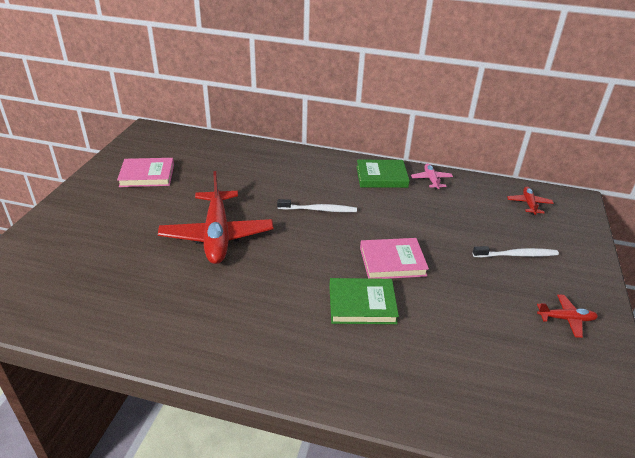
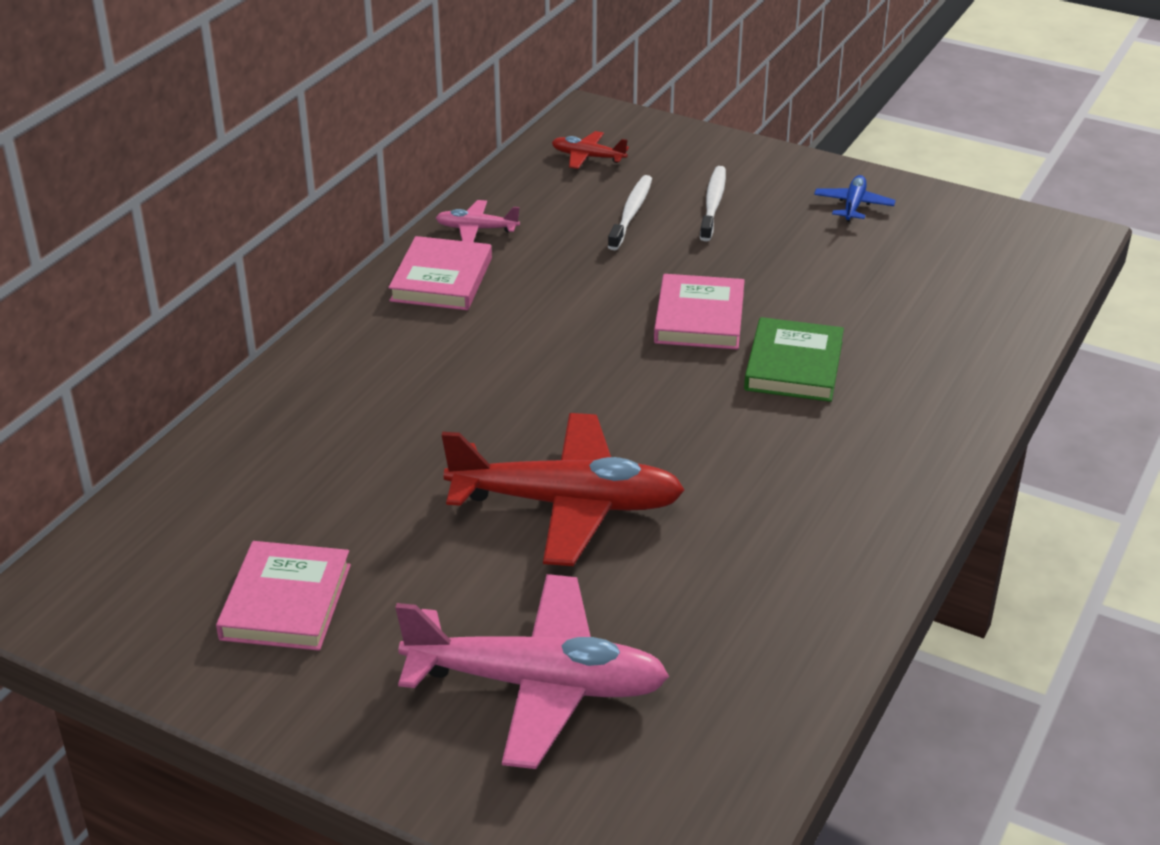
camera: 75 degrees left, 0 degrees up
white toothbrush [277,199,357,212] -> white toothbrush moved to [608,175,652,250]
green book [356,160,410,188] -> pink book [388,236,492,310]
red plane [537,294,598,338] -> blue plane [814,175,896,222]
none -> pink plane [395,574,669,769]

